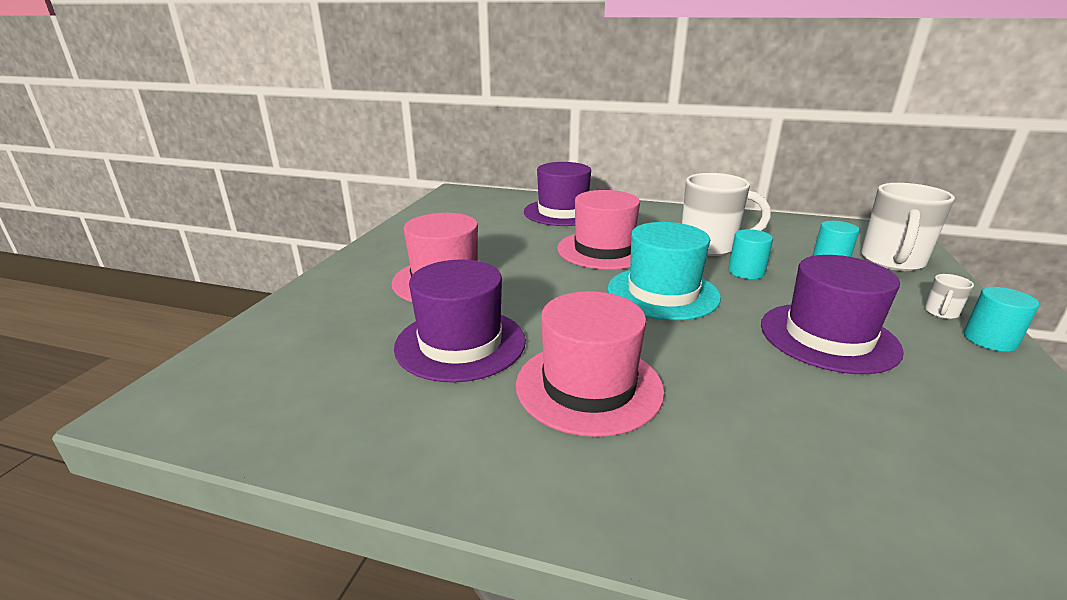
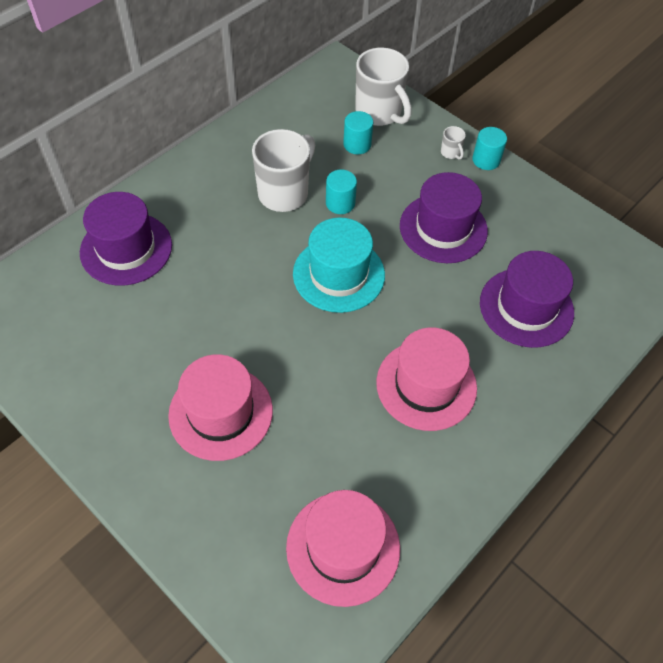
camera: 65 degrees left, 30 degrees up
purple hat [394,260,526,383] -> purple hat moved to [480,251,574,348]
pink hat [557,190,640,270] -> pink hat moved to [286,490,400,607]

